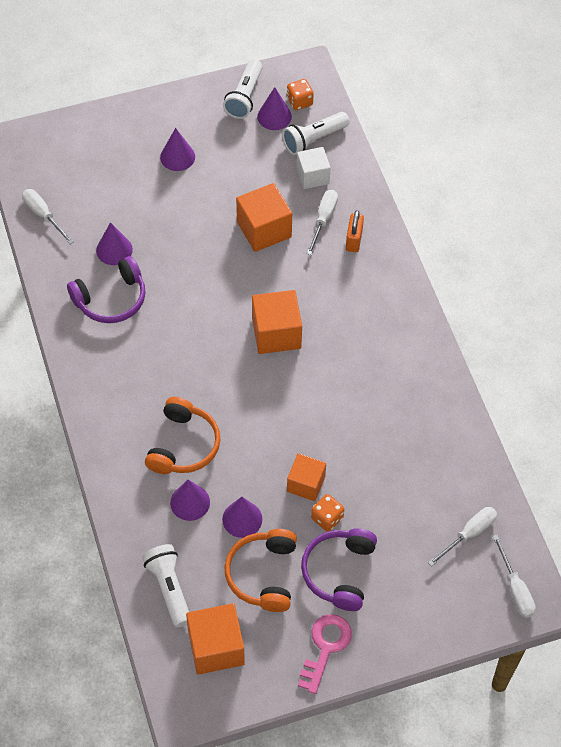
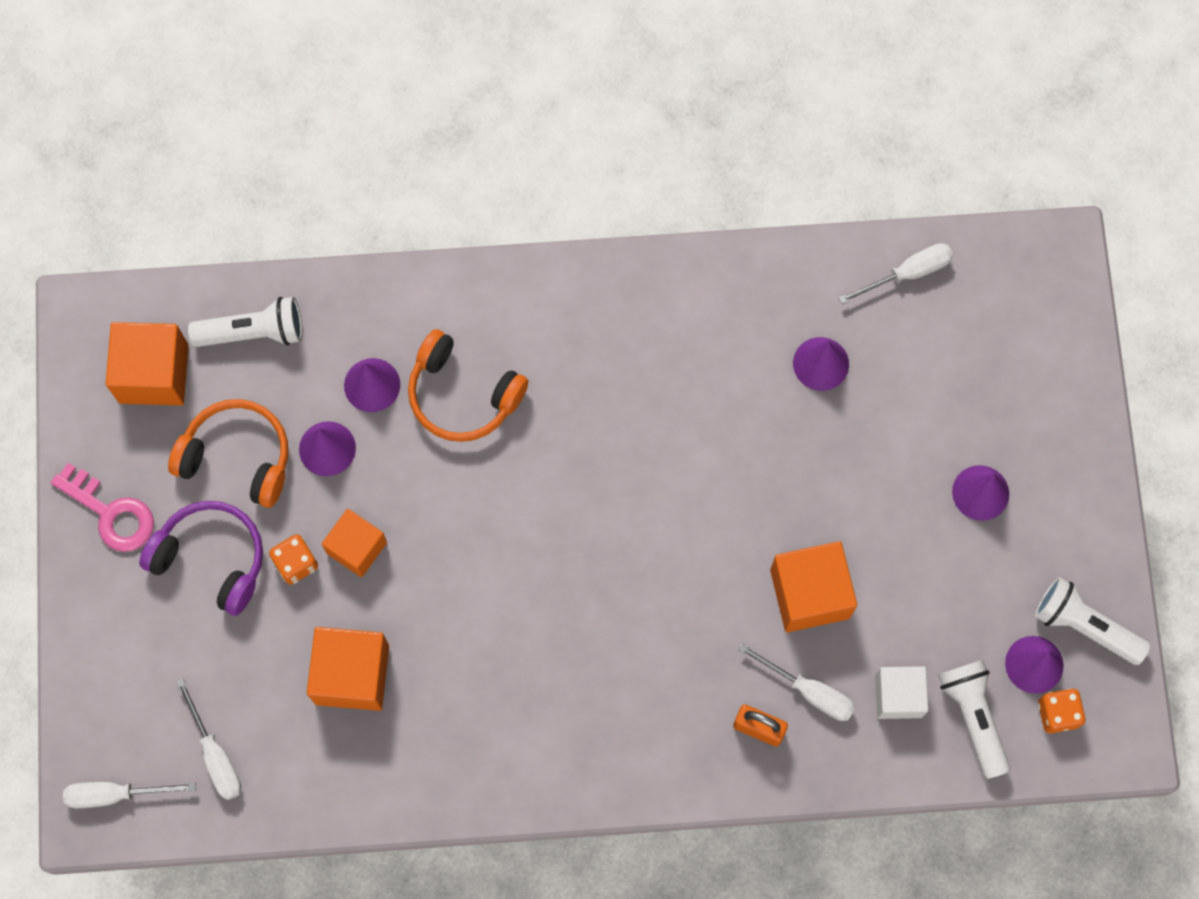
camera: 105 degrees right, 15 degrees up
purple headphones [67,256,145,323] -> none
orange cube [252,290,302,354] -> orange cube moved to [307,627,389,711]

